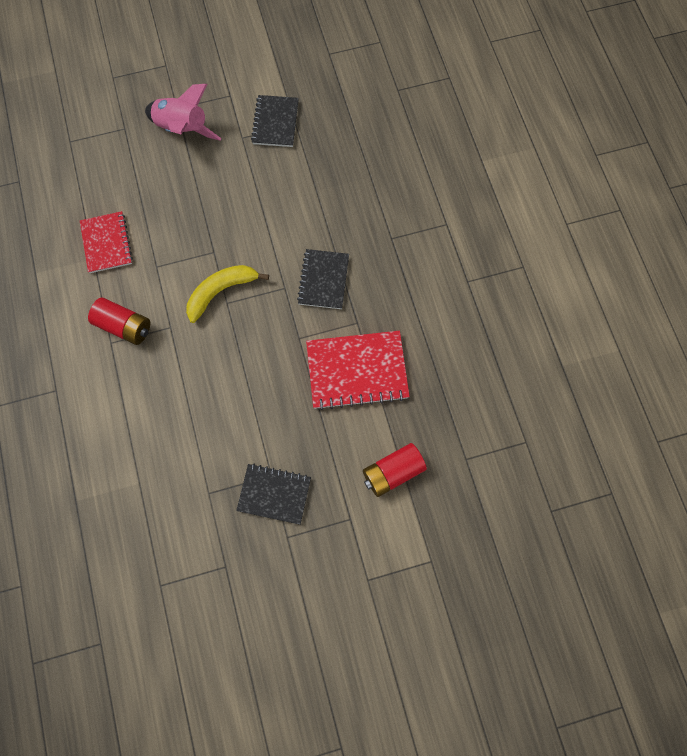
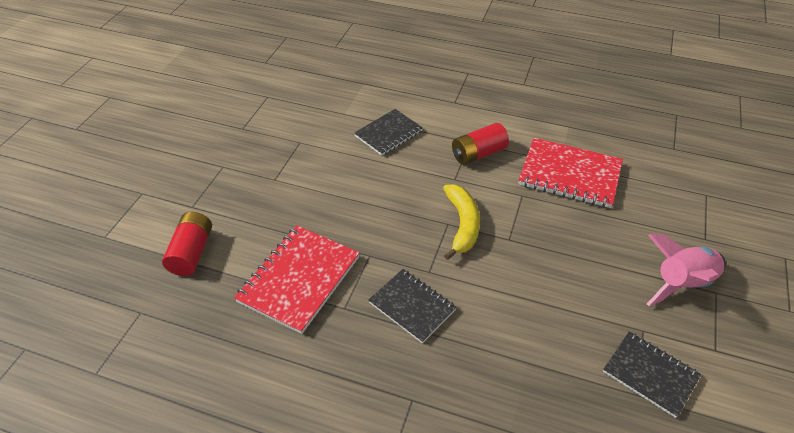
camera: 125 degrees right, 25 degrees down
red notebook [80,211,133,273] -> red notebook [518,138,623,208], size x1.54
black notebook [236,464,311,525] -> black notebook moved to [354,109,423,156]

